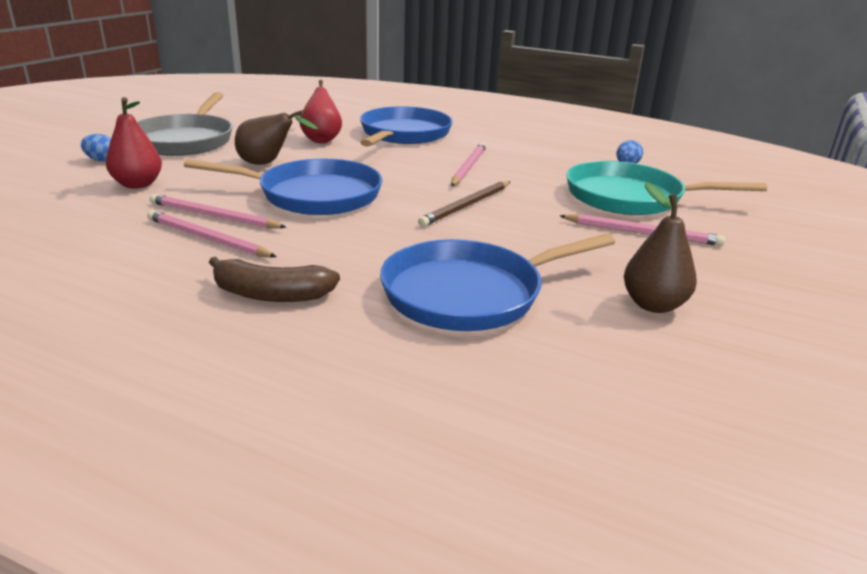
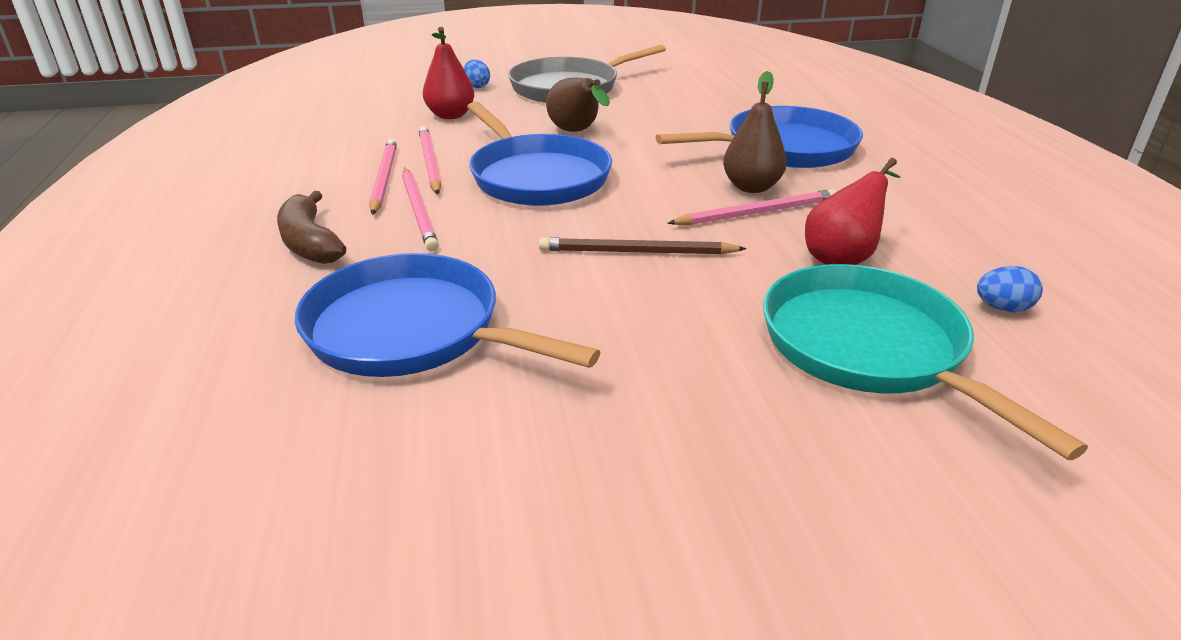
camera: 55 degrees right, 5 degrees up
red pear [299,80,342,143] -> red pear moved to [805,158,900,265]
pink pencil [560,214,725,246] -> pink pencil moved to [402,168,439,251]
brown pear [624,182,697,313] -> brown pear moved to [723,71,787,193]

